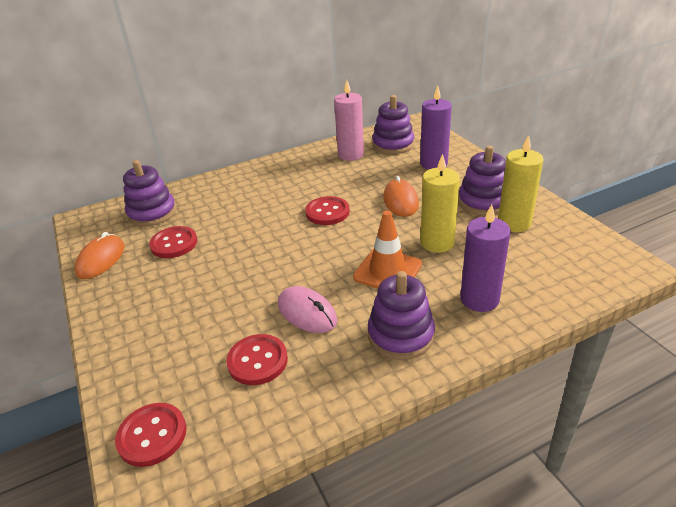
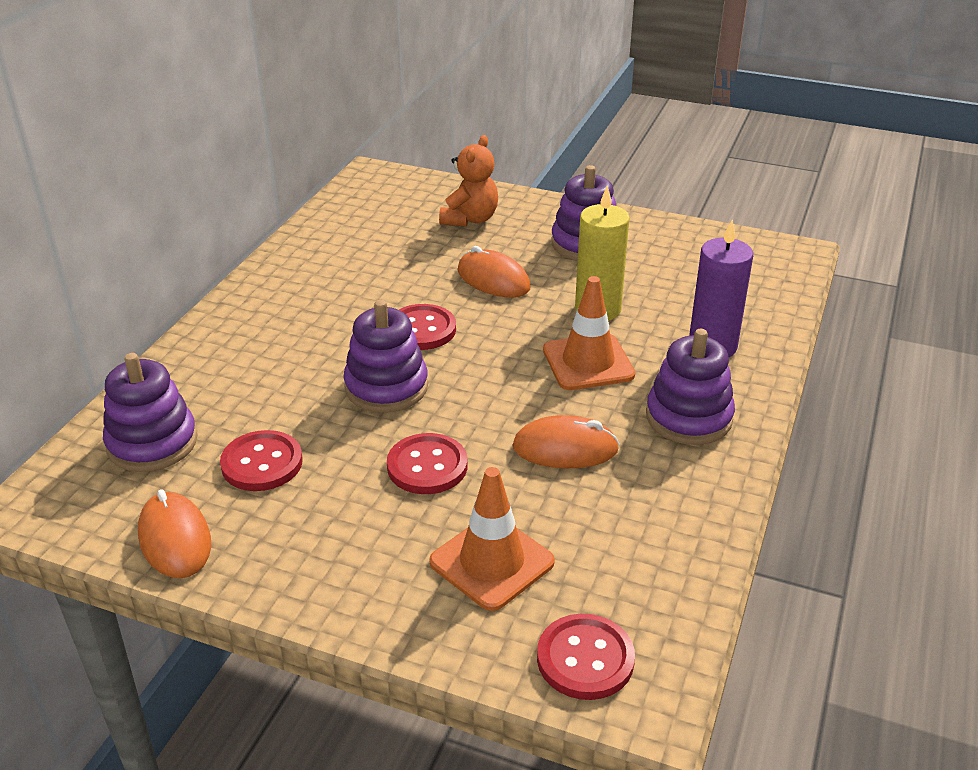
camera: 45 degrees left, 0 degrees up
red button [226,334,288,385] -> red button moved to [387,433,467,494]
pink mouse [278,286,337,333] -> orange mouse [512,415,619,468]
pink candle [334,80,364,161] -> none
purple stacking toy [372,95,414,154] -> purple stacking toy moved to [343,300,428,413]
purple candle [420,86,452,169] -> orange teddy bear [439,135,498,227]
yellow candle [498,135,543,232] -> none
none -> orange traffic cone [429,467,555,611]

